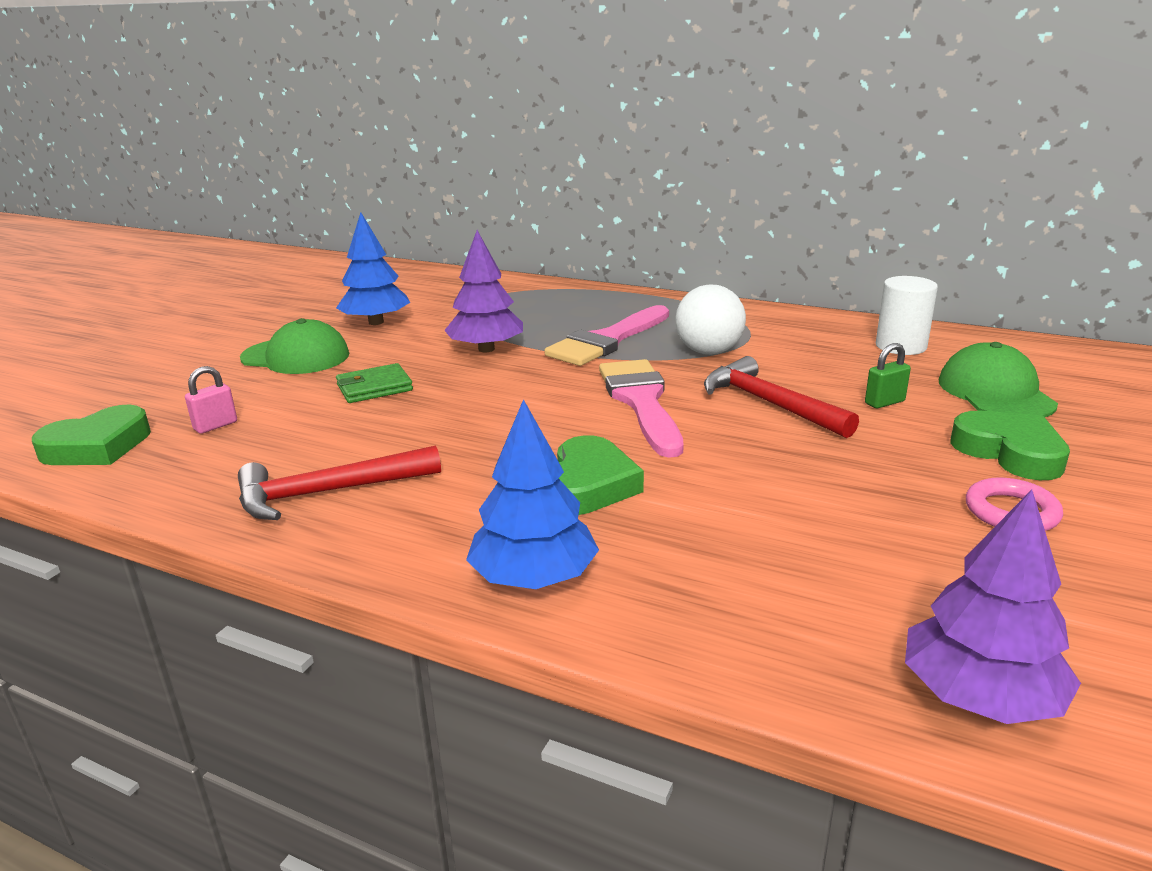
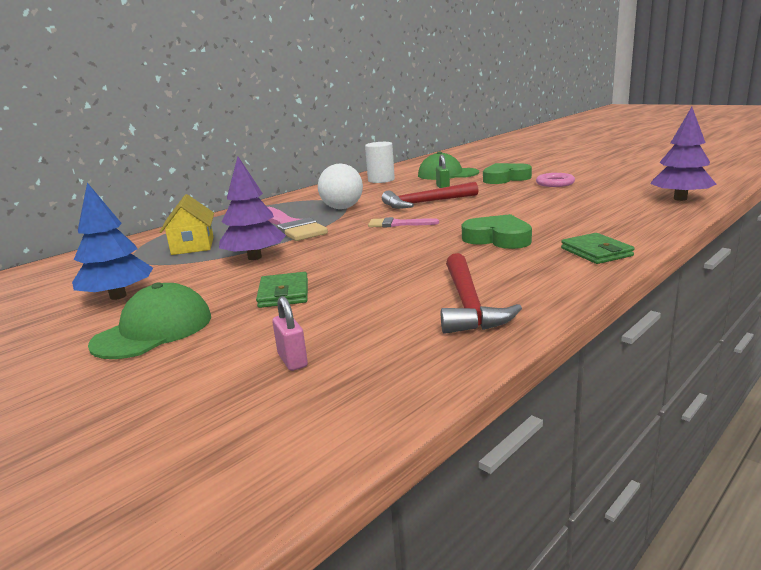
camera: 70 degrees left, 5 degrees down
green heart [32,405,151,465] -> none
blue tree [466,399,599,589] -> green wallet [561,233,635,264]
pink brush [599,359,684,458] -> pink brush [368,217,439,227], size x0.54
none -> yellow house [160,194,214,255]

